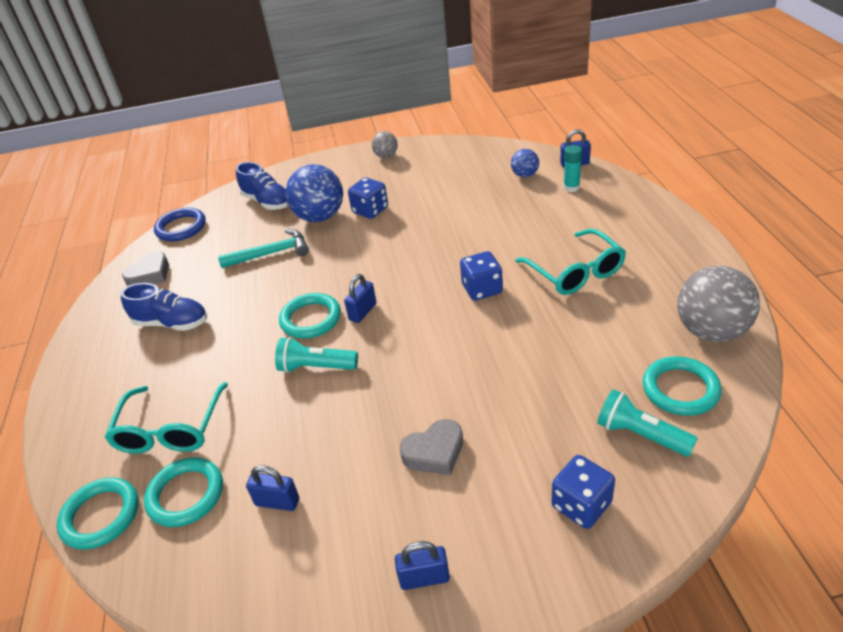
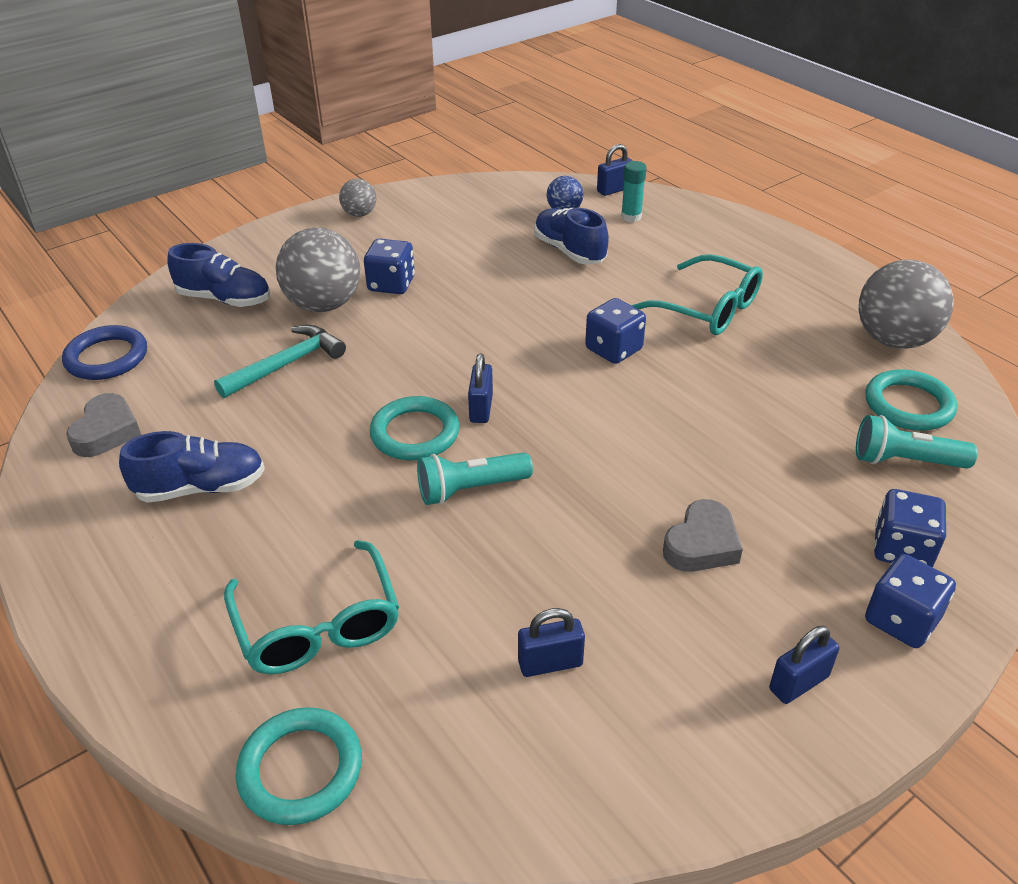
camera: 30 degrees left, 0 degrees up
turquoise ring [144,457,223,527] -> none
blue ball [285,164,343,222] -> grey ball [276,228,361,312]
none -> blue shoe [534,208,609,265]
none -> blue dice [865,554,956,648]

